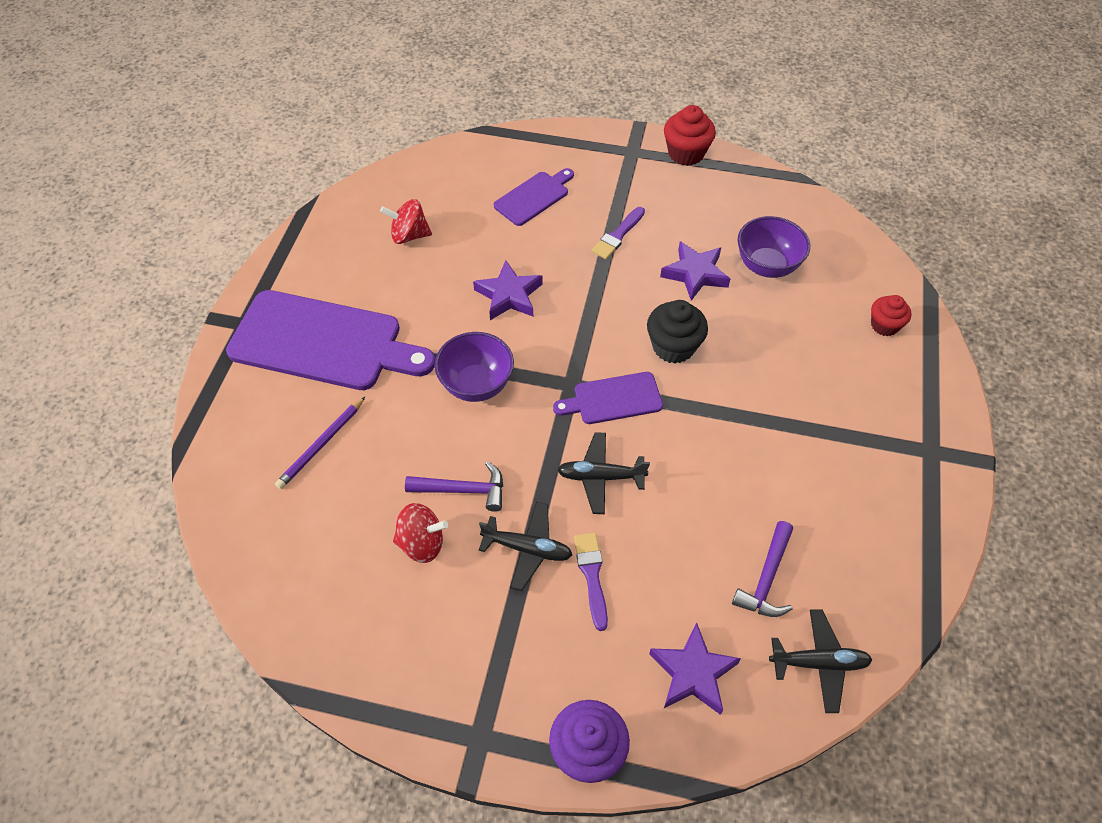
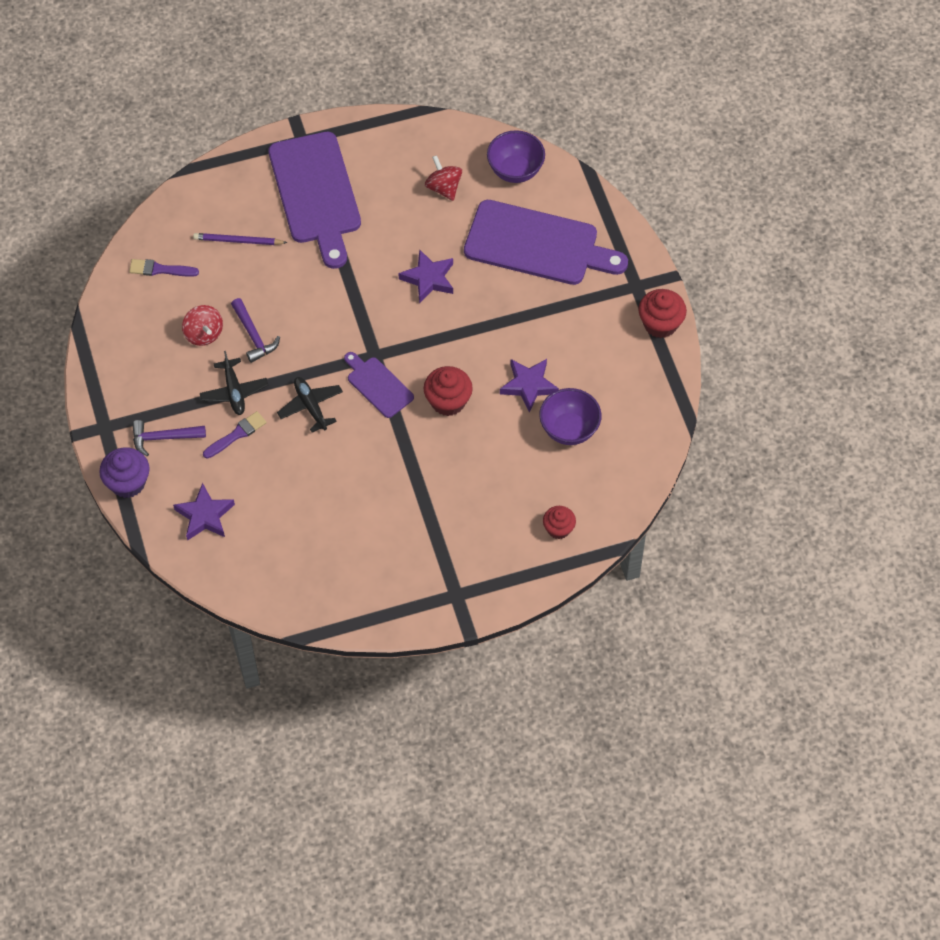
camera: 60 degrees right, 5 degrees up
purple bowl [435,332,514,402] -> purple bowl moved to [487,130,545,183]
purple cutting board [494,168,574,226] -> purple cutting board [464,200,628,285], size x1.98
purple brush [592,207,645,259] -> purple brush moved to [129,259,199,277]
black cupcake [647,300,708,364] -> red cupcake [424,366,473,416]
purple hammer [732,521,793,617] -> purple hammer moved to [132,420,206,456]
black plane [769,609,872,713] -> none

